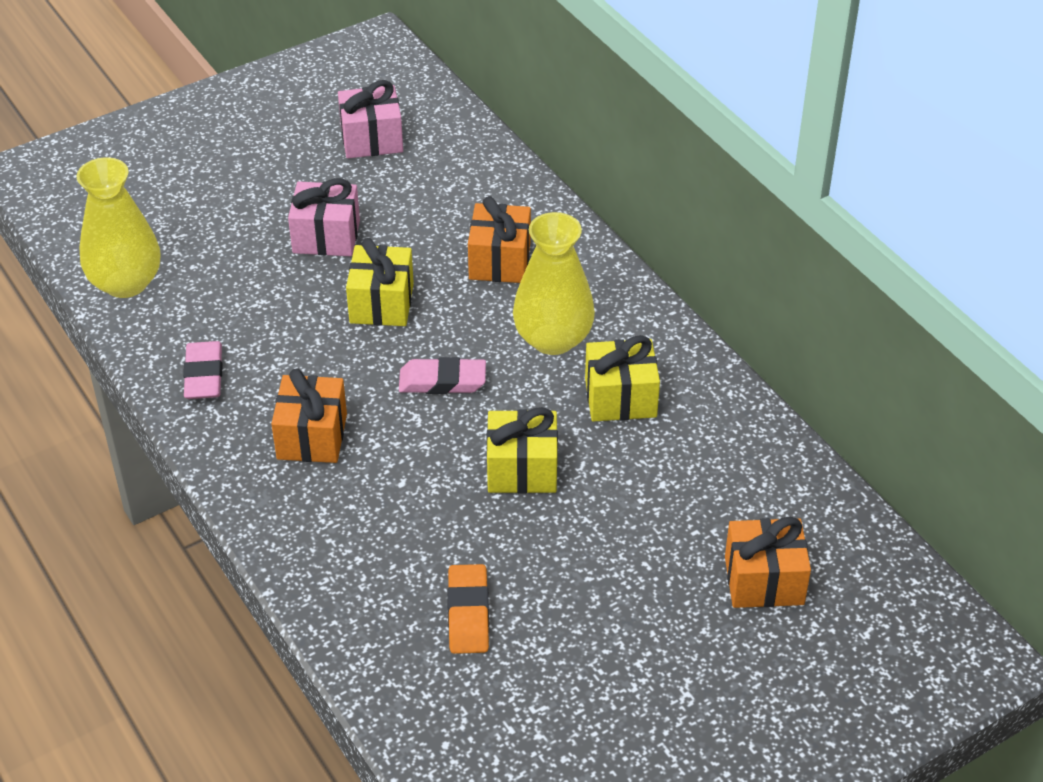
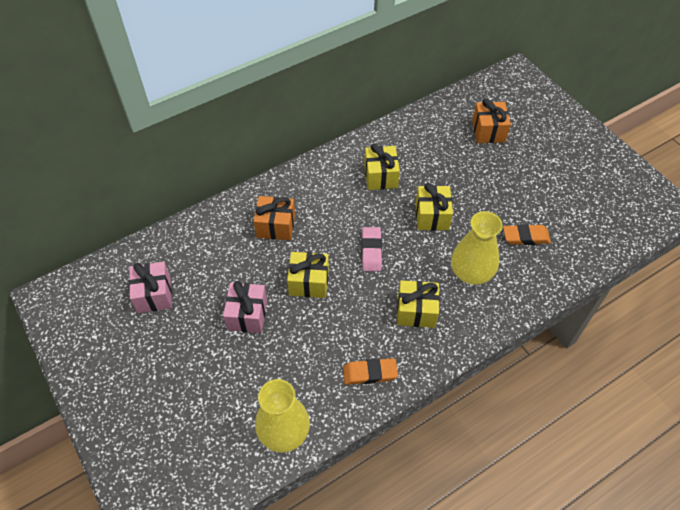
camera: 90 degrees left, 10 degrees up
pink eraser [183,341,223,399] -> orange eraser [343,358,398,385]
orange gift [271,369,347,463] -> yellow gift [397,280,440,328]
yellow vase [513,212,595,355] -> yellow vase moved to [451,211,503,285]

